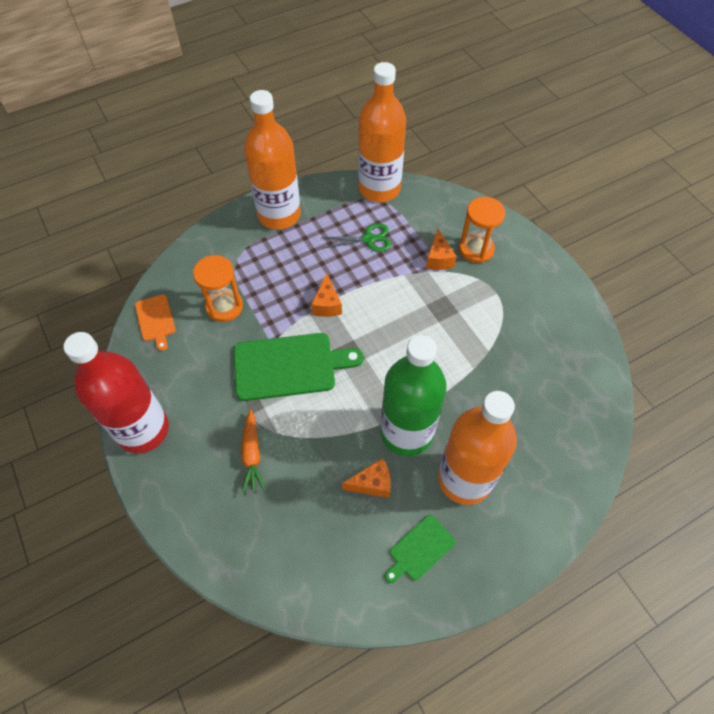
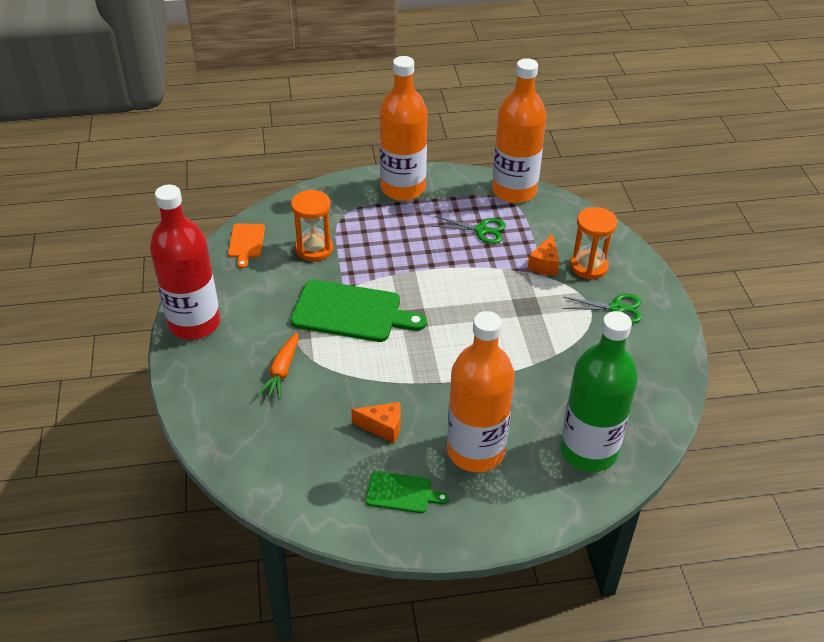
camera: 20 degrees right, 15 degrees down
orange cheese [311,273,342,317] -> none
green bottle [381,335,447,456] -> green bottle moved to [560,311,638,472]
green cutting board [385,515,456,583] -> green cutting board turned 150 degrees counterclockwise [366,471,449,513]
none -> green scissors [563,294,642,324]

